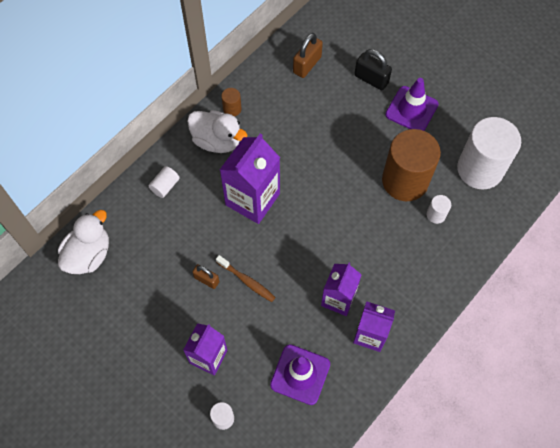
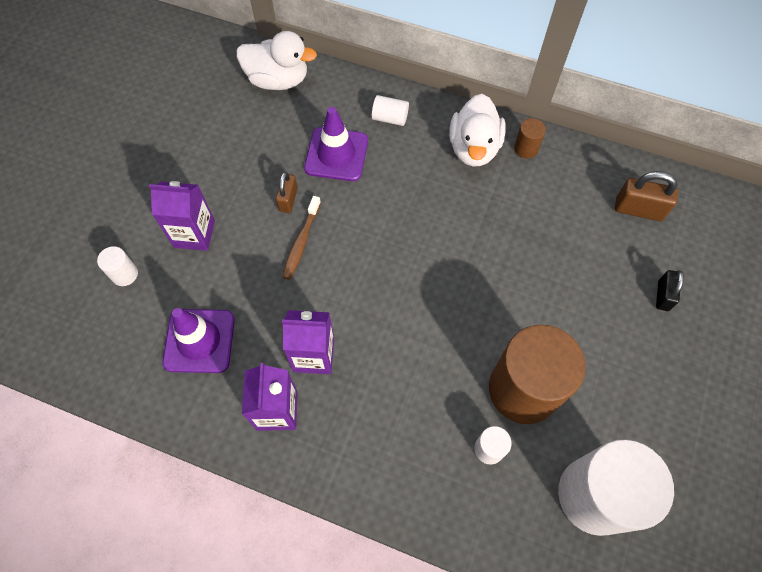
camera: 70 degrees right, 0 degrees up
purple carton [220,133,280,224] -> none
black padlock [354,49,392,90] -> black padlock [656,270,684,311], size x0.65
purple traffic cone [385,78,438,131] -> purple traffic cone moved to [304,107,368,181]

